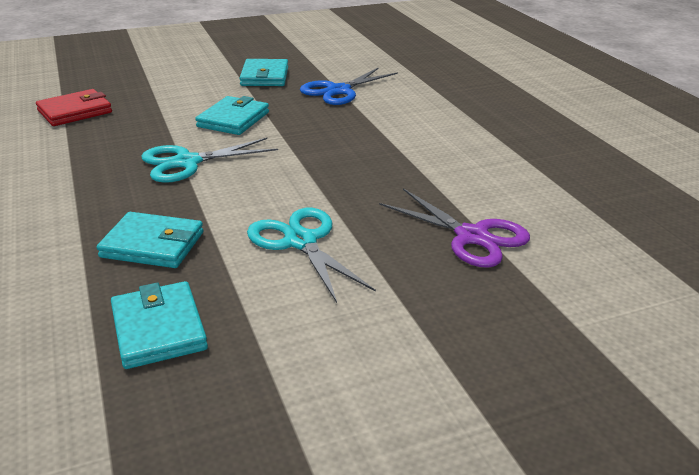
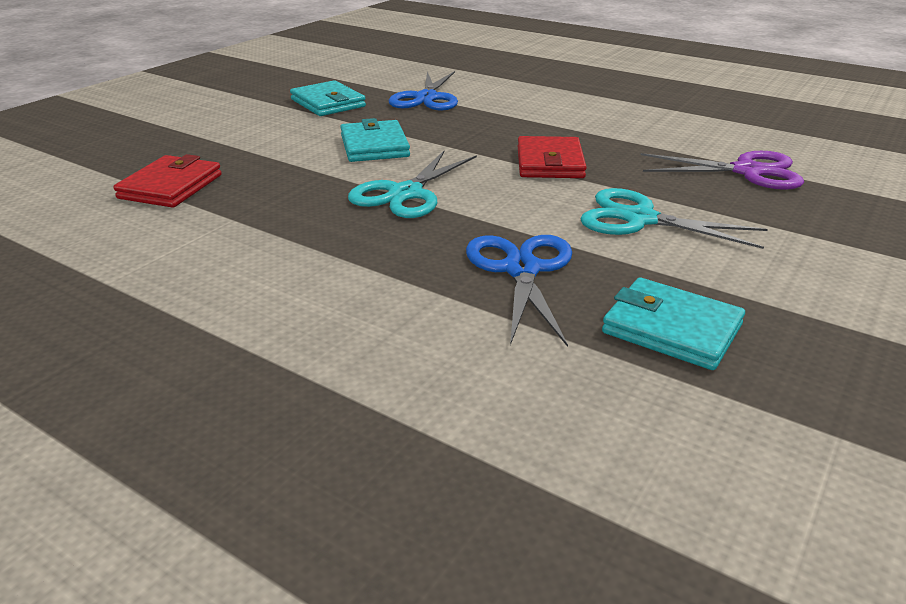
camera: 35 degrees left, 0 degrees up
turquoise wallet [96,212,204,268] -> blue scissors [466,235,572,347]
none -> red wallet [518,136,587,178]

